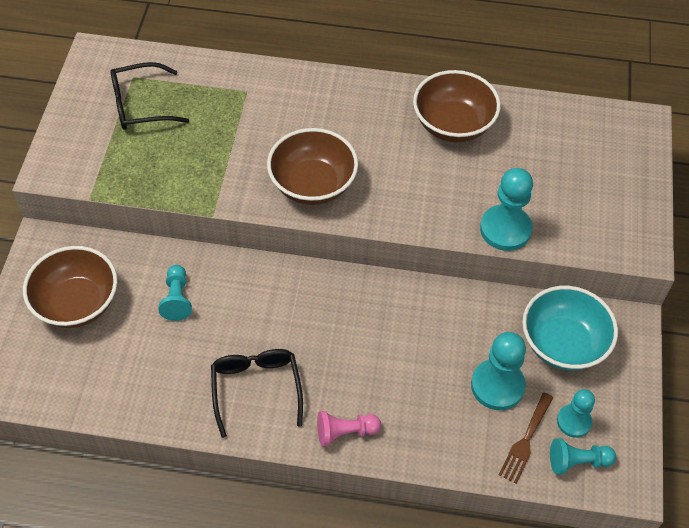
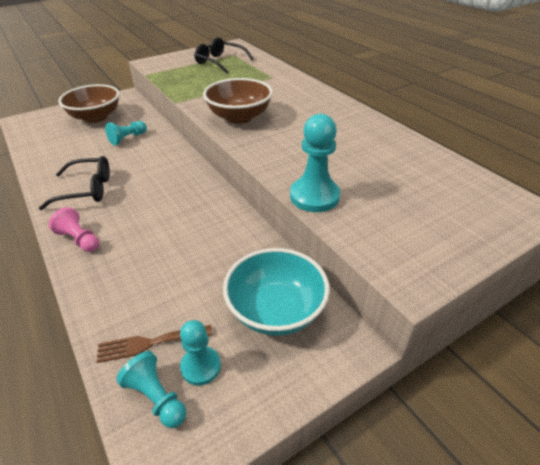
camera: 50 degrees right, 15 degrees down
black glasses [211,349,303,438] -> black glasses turned 45 degrees clockwise [39,156,110,210]
brown bowl [413,70,501,142] -> none
turquoise pawn [471,332,526,410] -> none

